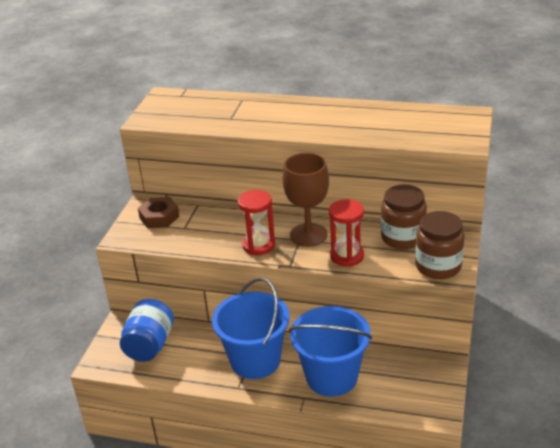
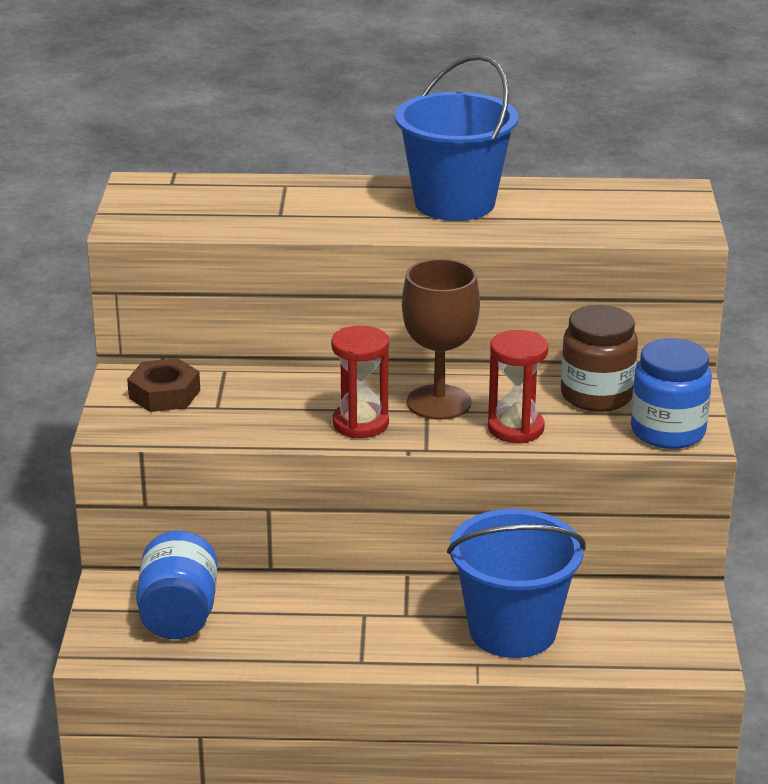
camera: 15 degrees left, 5 degrees down
blue bucket [212,278,290,379] -> blue bucket moved to [395,55,518,221]
brown jar [415,211,464,279] -> blue jar [631,338,712,449]

